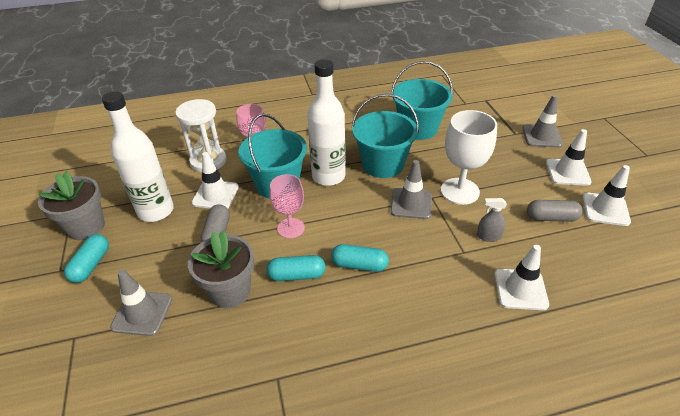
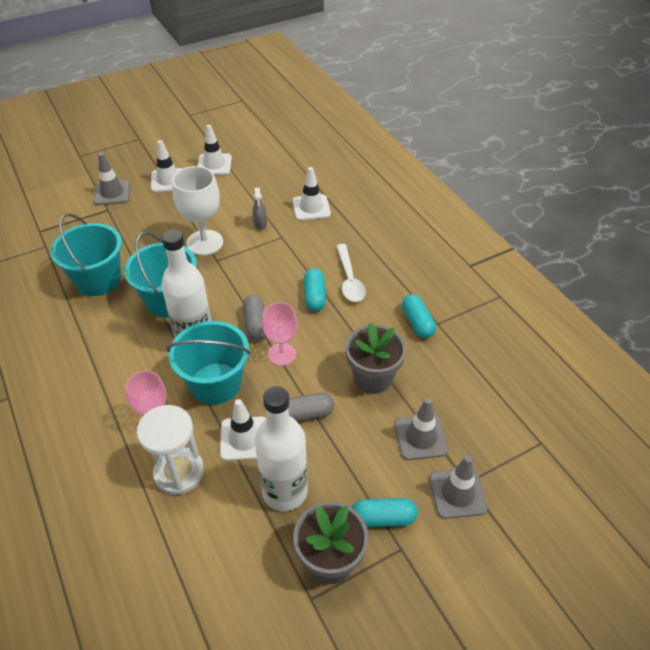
camera: 105 degrees left, 5 degrees up
turquoise capsule [267,255,326,281] -> turquoise capsule moved to [402,294,436,338]
grey traffic cone [391,160,432,219] -> grey traffic cone moved to [429,455,488,519]
grey capsule [527,200,583,222] -> grey capsule moved to [243,295,265,340]
none -> white spoon [336,244,366,302]

